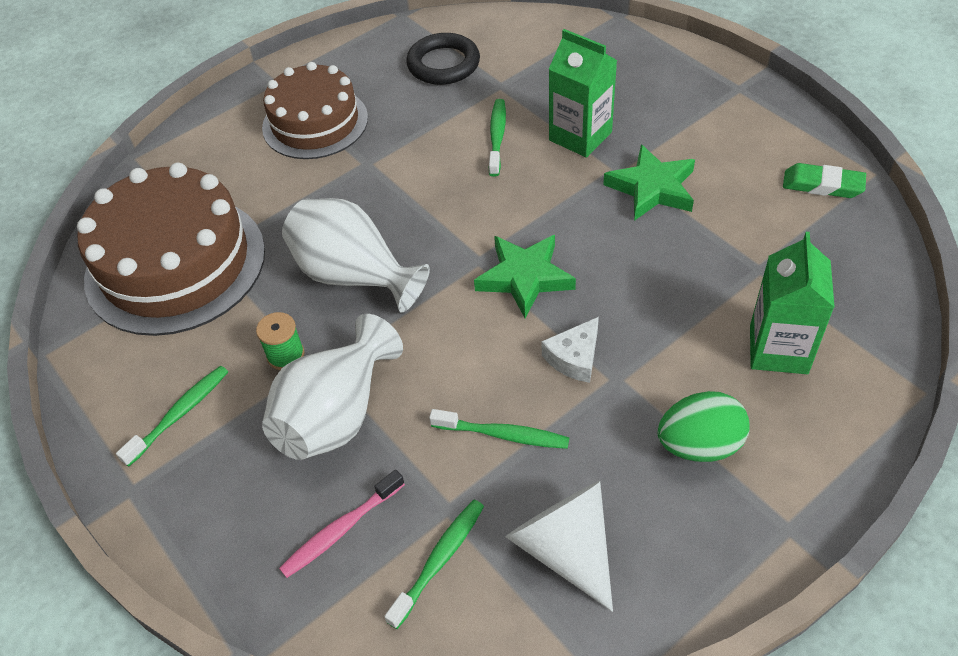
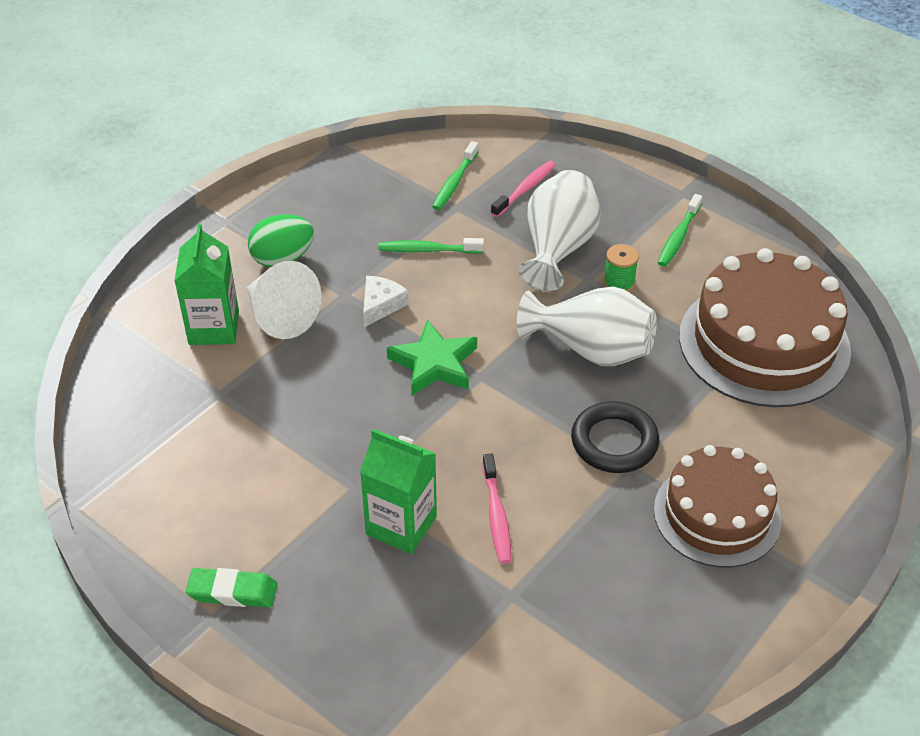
camera: 165 degrees right, 5 degrees down
black ring [406,33,480,85] -> black ring moved to [571,401,659,473]
green toothbrush [489,99,506,177] -> pink toothbrush [483,453,511,564]
white cone [505,481,613,612] -> white cone moved to [247,261,322,339]
green star [603,144,695,221] -> none
green eraser [783,163,866,198] -> green eraser moved to [186,568,277,608]

